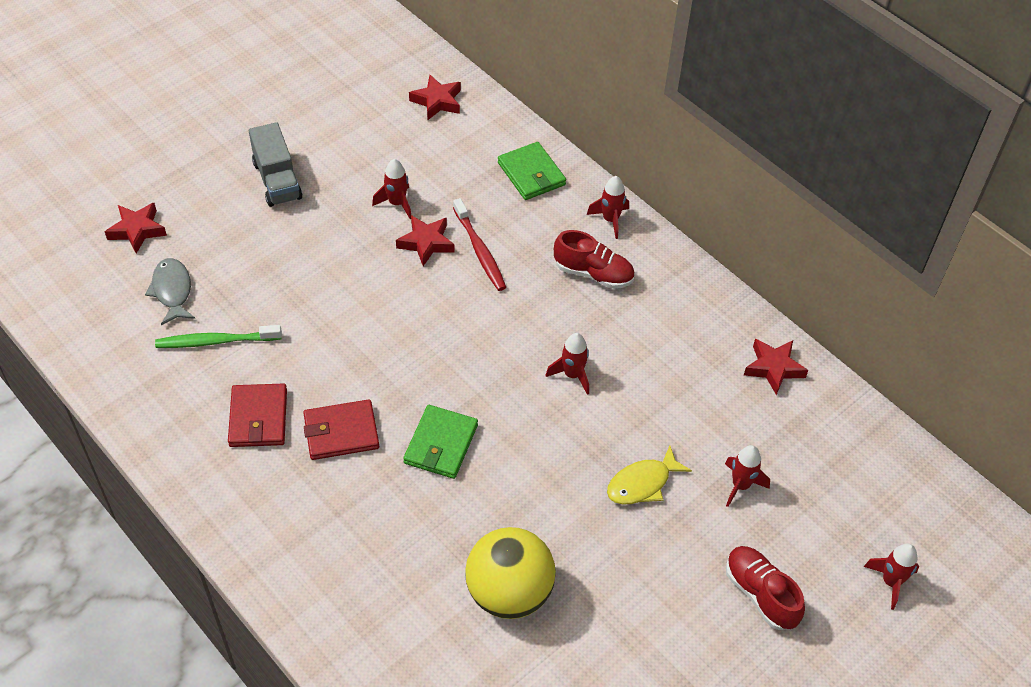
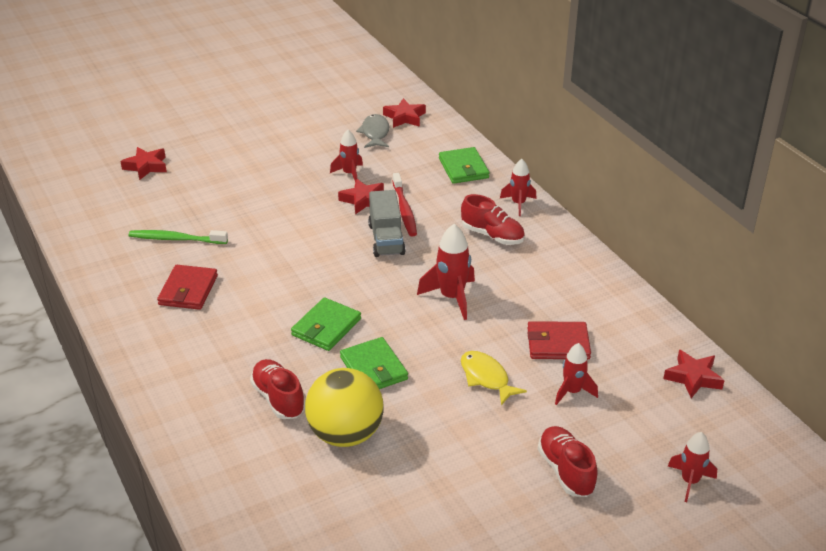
camera: 15 degrees right, 15 degrees down
grey fish [145,258,195,325] -> grey fish moved to [356,114,389,148]
grey truck [249,122,303,207] -> grey truck moved to [368,190,406,257]
red wallet [303,399,379,460] -> red wallet moved to [527,321,591,359]
red rocket [546,333,589,395] -> red rocket [417,224,475,320], size x1.53
yellow fish [607,446,692,504] -> yellow fish turned 75 degrees clockwise [461,351,527,405]
red star [744,339,808,395] -> red star moved to [663,350,725,398]
none -> red shoe [250,359,305,419]
none -> green wallet [340,337,408,389]

